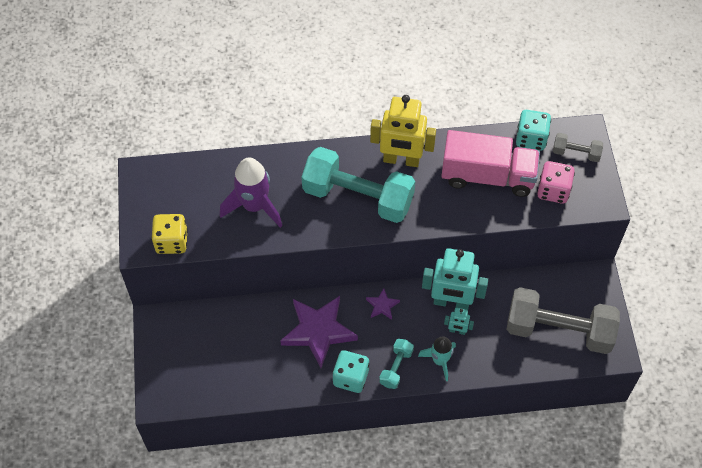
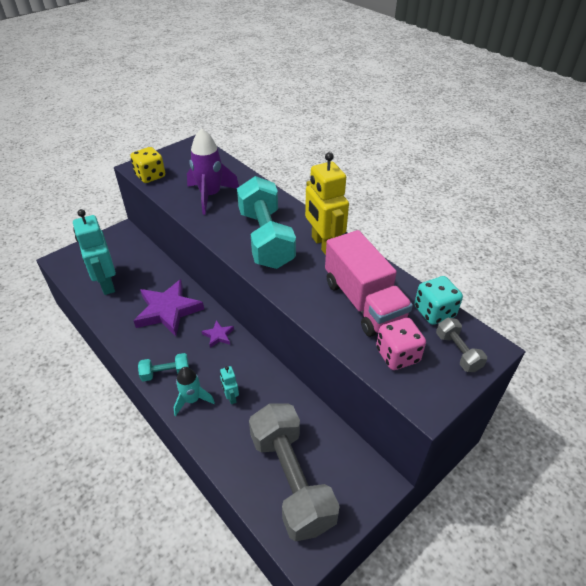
camera: 55 degrees right, 15 degrees down
turquoise dice [332,350,369,393] -> none
turquoise robot [422,248,488,310] -> turquoise robot moved to [73,209,116,295]

